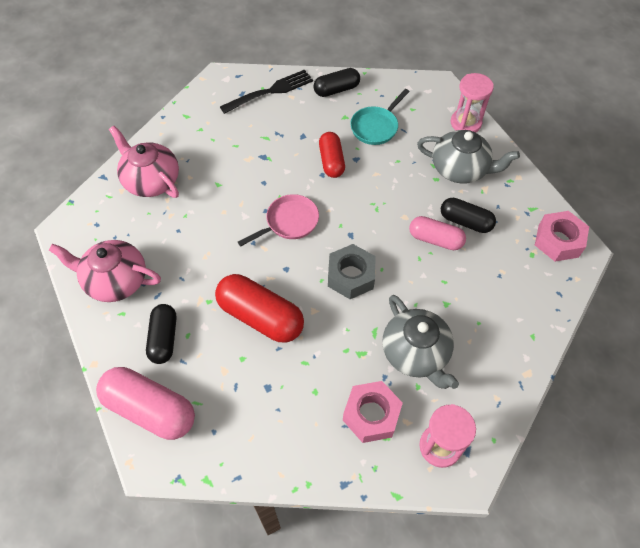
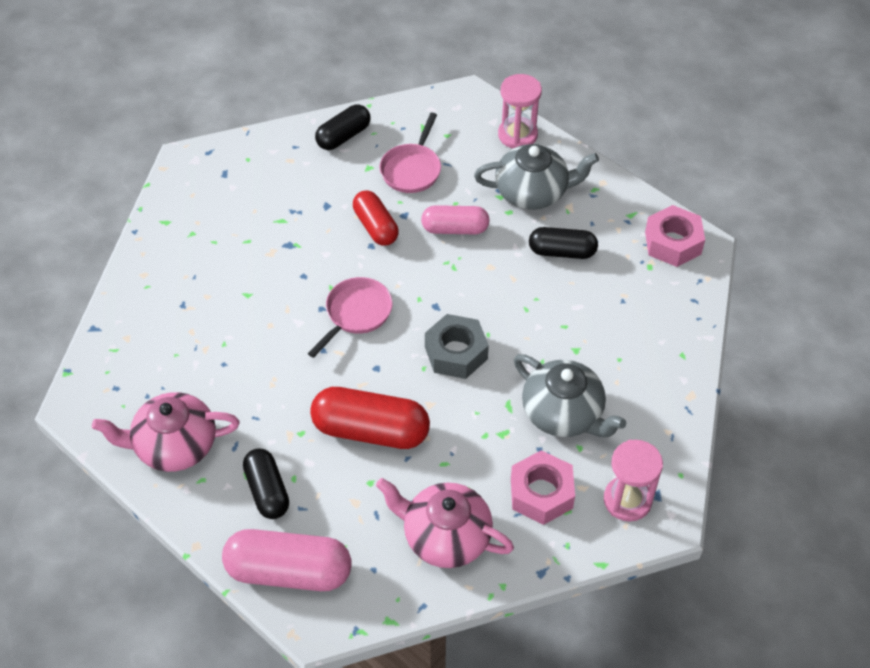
camera: 20 degrees left, 5 degrees down
pink teapot [109,126,179,198] -> pink teapot moved to [376,478,514,568]
black fork [220,70,313,114] -> none
turquoise pan [350,89,410,145] -> pink pan [380,113,441,193]
pink capsule [409,216,466,250] -> pink capsule moved to [421,205,490,234]

